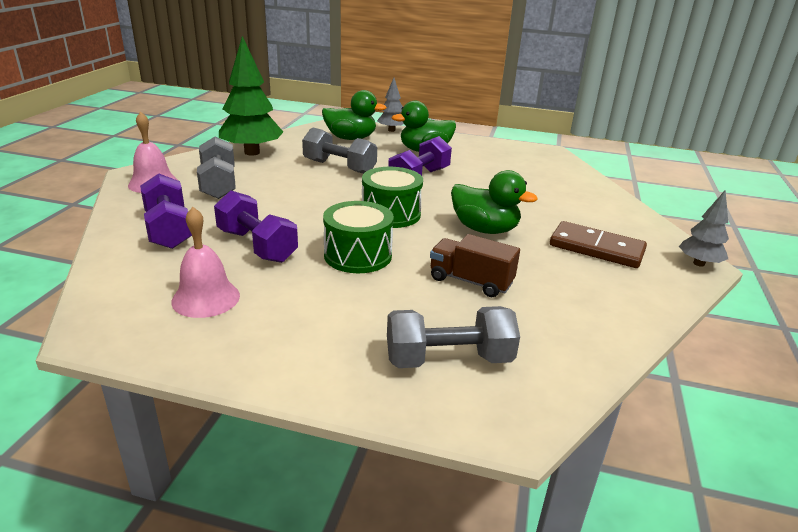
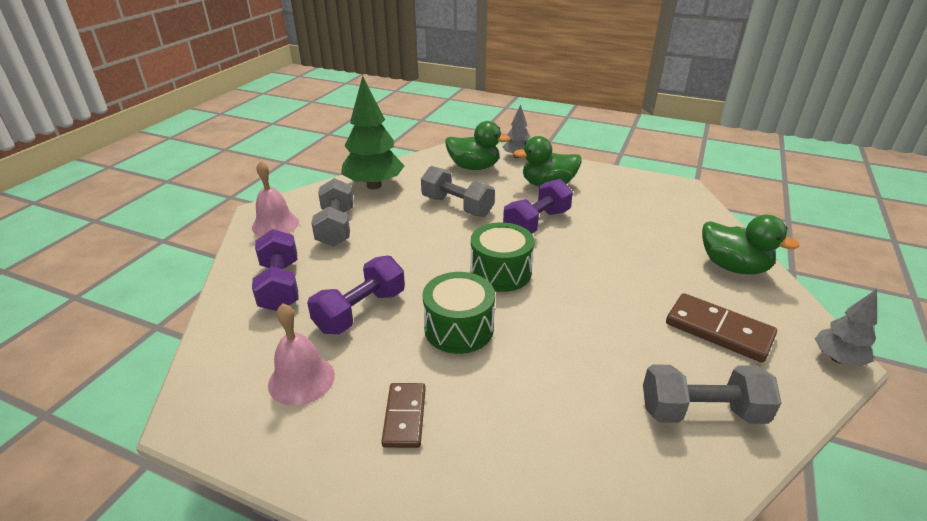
camera: 10 degrees right, 5 degrees up
purple dumbbell [214,190,298,263] -> purple dumbbell turned 75 degrees clockwise [307,255,405,334]
grey dumbbell [387,306,520,368] -> grey dumbbell moved to [643,365,781,424]
brown truck [430,234,520,297] -> none
green duck [451,170,538,234] -> green duck moved to [702,215,799,275]
none -> brown domino [381,383,426,448]

